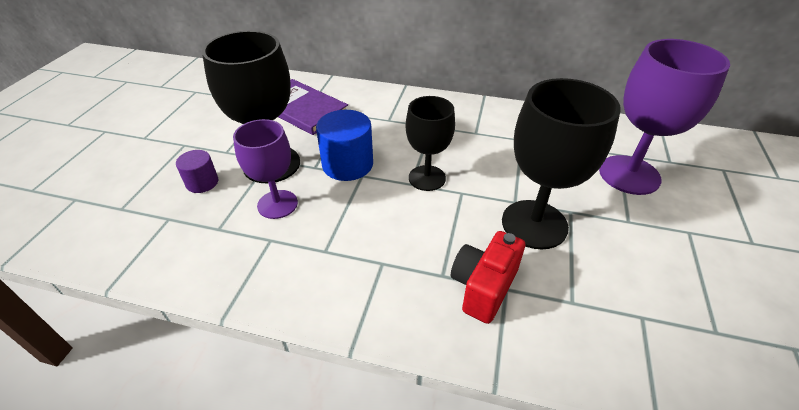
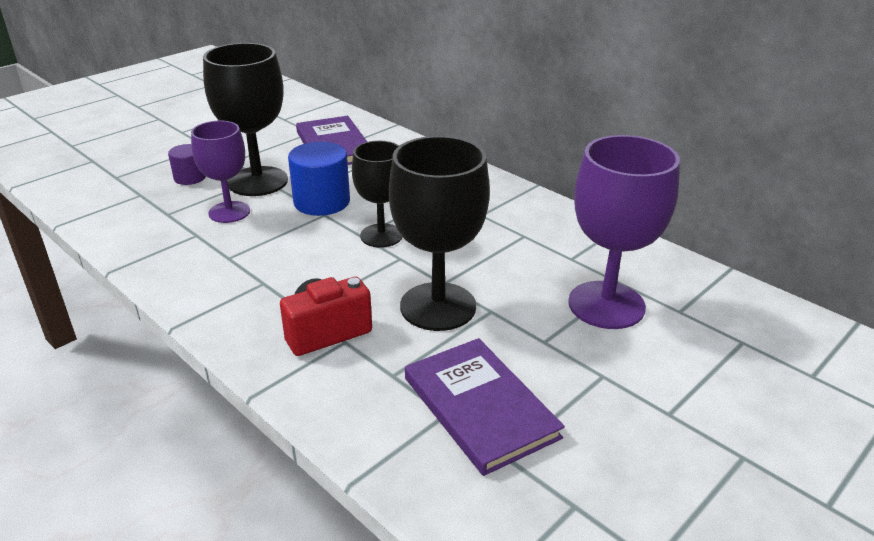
camera: 30 degrees right, 10 degrees down
none -> purple book [405,338,565,476]

